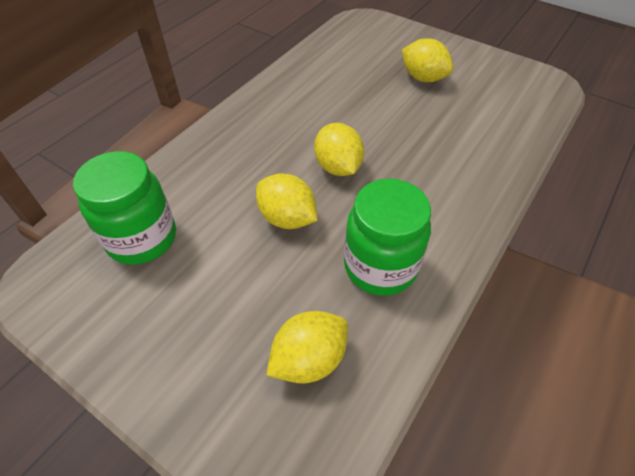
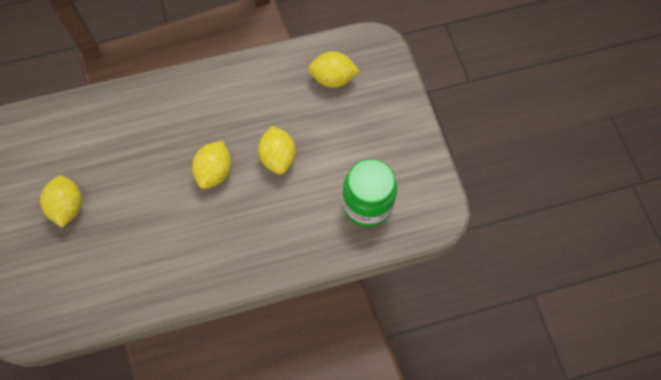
camera: 140 degrees left, 15 degrees up
green jar [344,179,431,296] -> none

